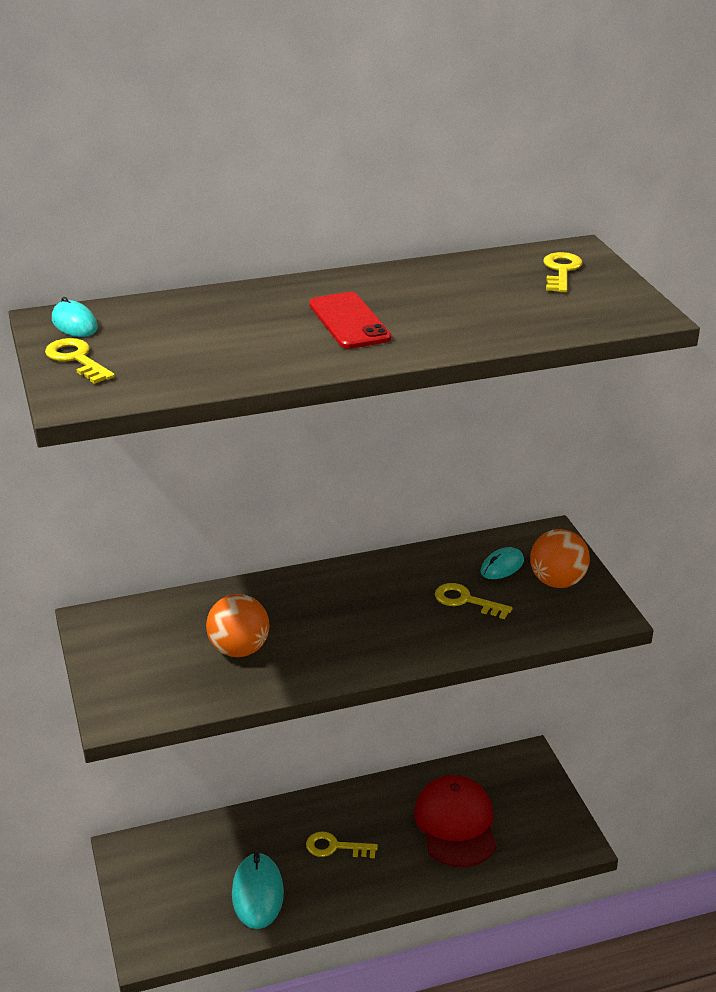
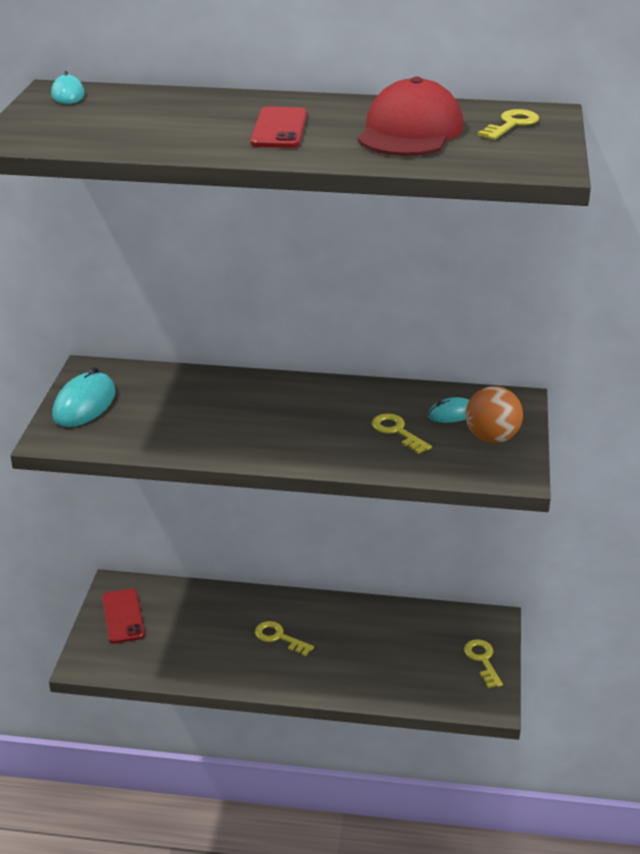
camera: 25 degrees right, 0 degrees up
yellow key [45,338,115,384] -> yellow key moved to [464,639,503,688]
orange ball [206,594,269,657] -> none
turquoise mouse [232,852,284,929] -> turquoise mouse moved to [52,367,116,427]
red cap [414,775,496,867] -> red cap moved to [358,77,464,156]
none -> red phone [102,588,145,644]

